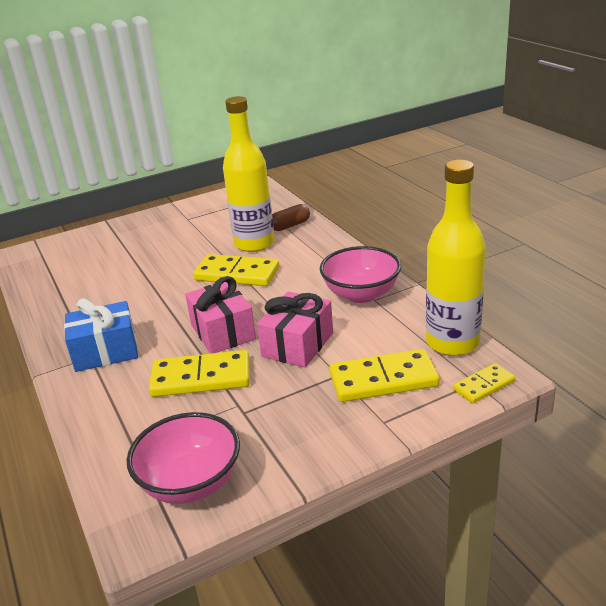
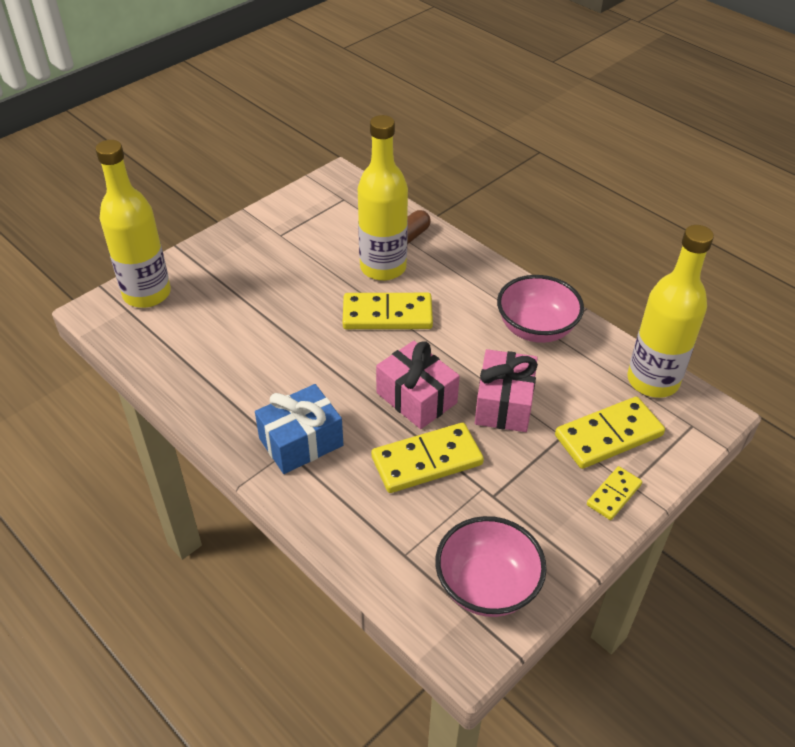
camera: 20 degrees left, 15 degrees up
yellow domino [453,363,515,403] -> yellow domino moved to [587,466,642,520]
none -> yellow bottle [95,140,171,308]

